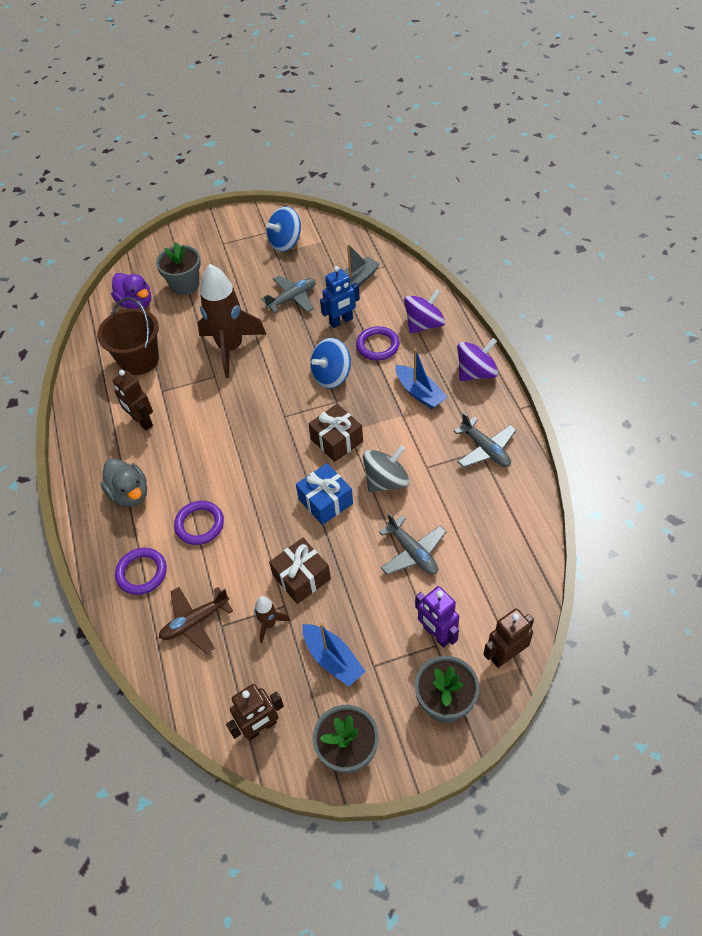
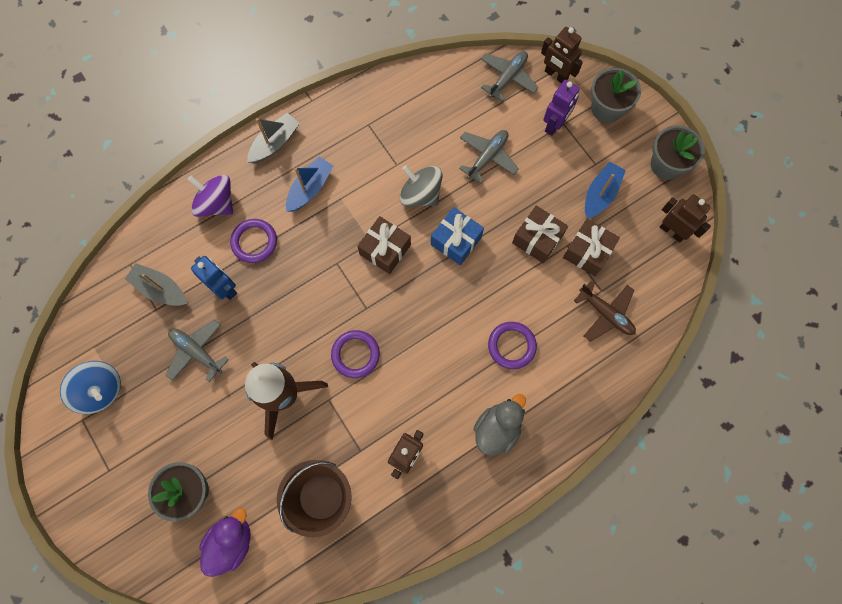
camera: 110 degrees left, 20 degrees up
purple ring [115,548,167,595] -> purple ring moved to [331,330,380,378]
brown rocket [254,596,290,643] -> brown gift [563,219,620,276]
blue spinning top [310,338,351,389] -> none
grey plane [454,413,516,468] -> grey plane moved to [481,51,538,102]
purple spinning top [457,338,498,381] -> grey boat [247,113,300,163]

